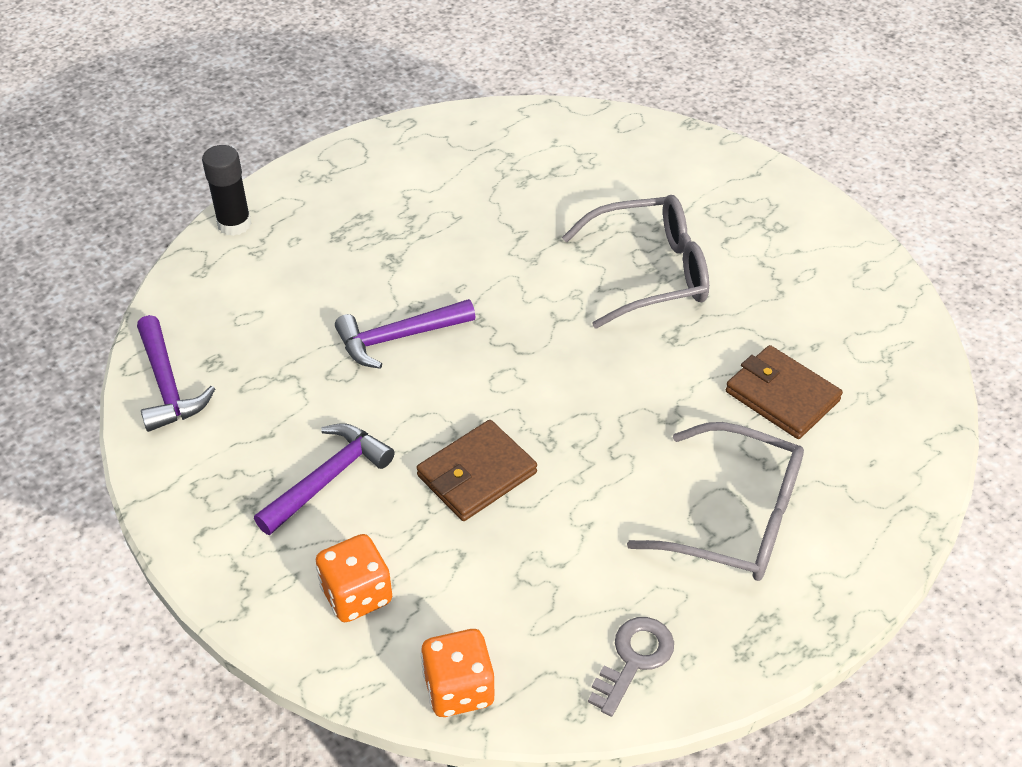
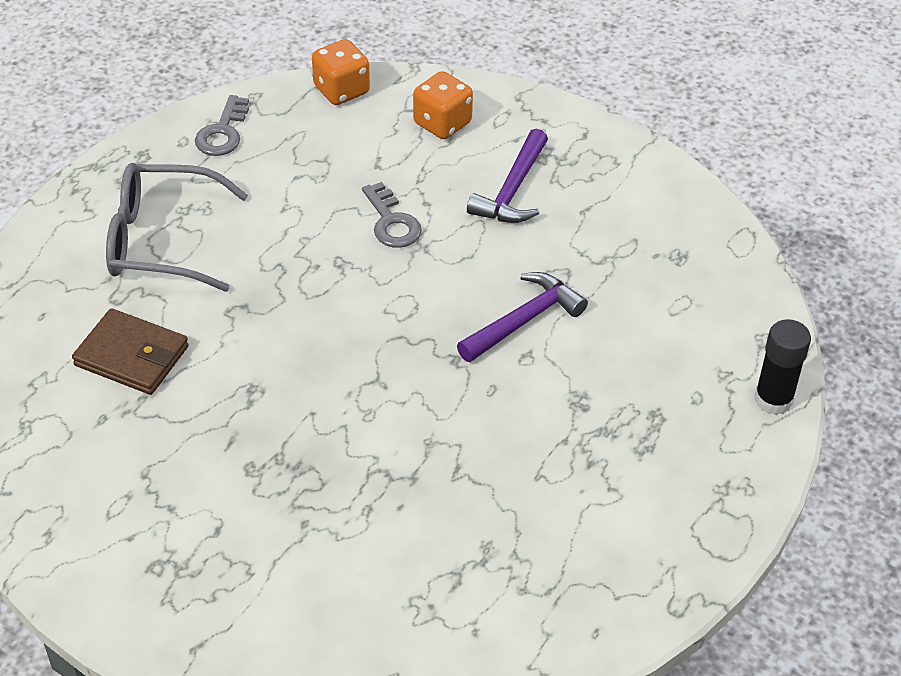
camera: 160 degrees right, 0 degrees up
purple hammer [137,315,215,432] -> none
brown wallet [416,420,537,521] -> grey key [362,182,422,248]
grey glasses [562,195,709,329] -> none

